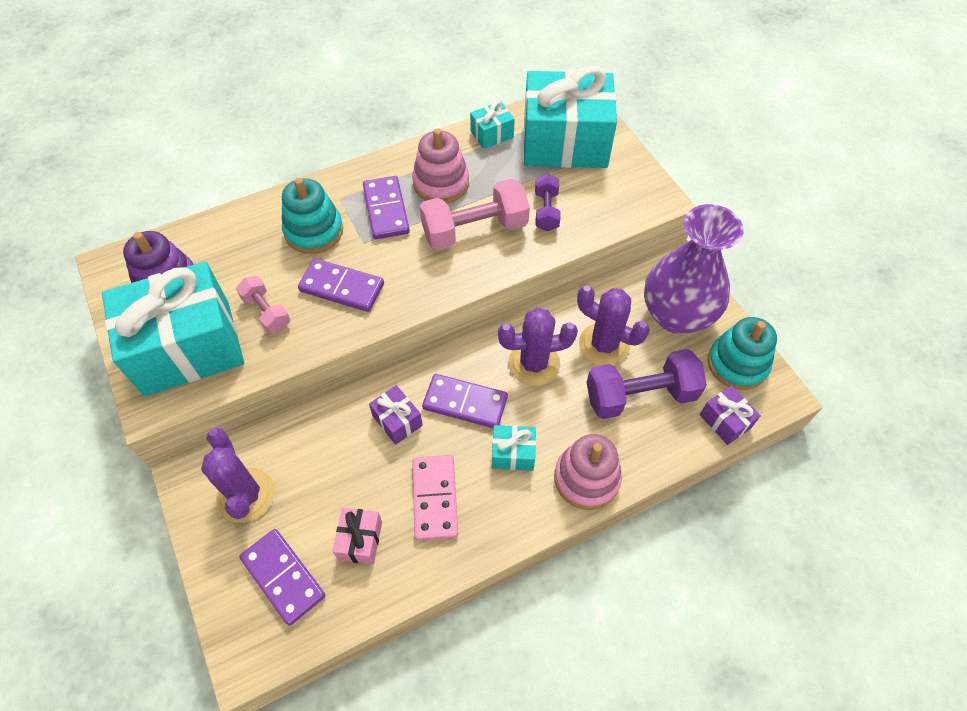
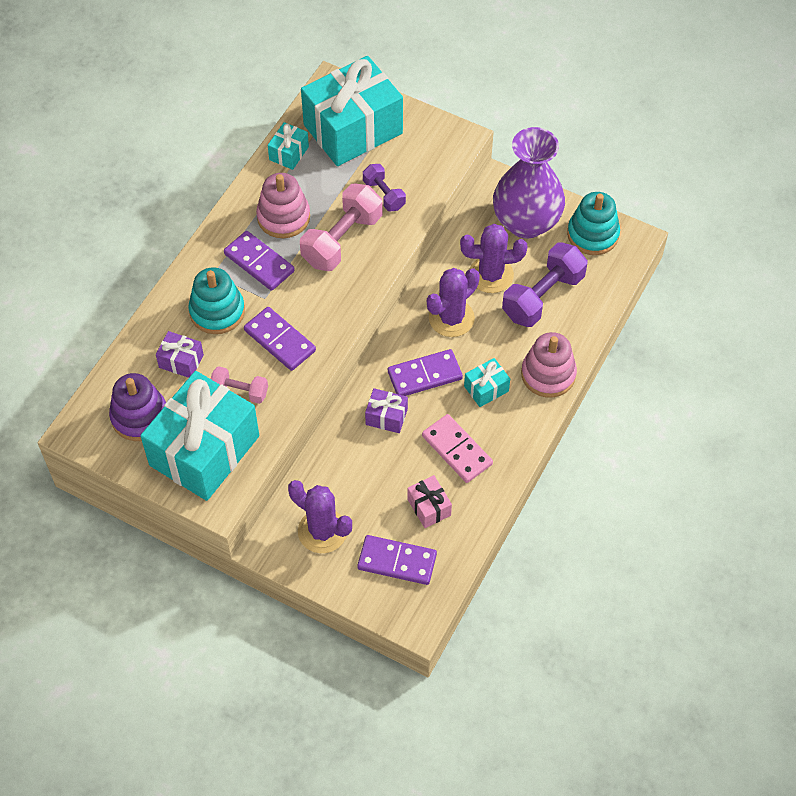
camera: 35 degrees left, 0 degrees up
purple domino [298,259,384,312] -> purple domino turned 60 degrees clockwise [244,307,316,371]
purple gift [700,385,761,445] -> purple gift moved to [156,331,204,378]

